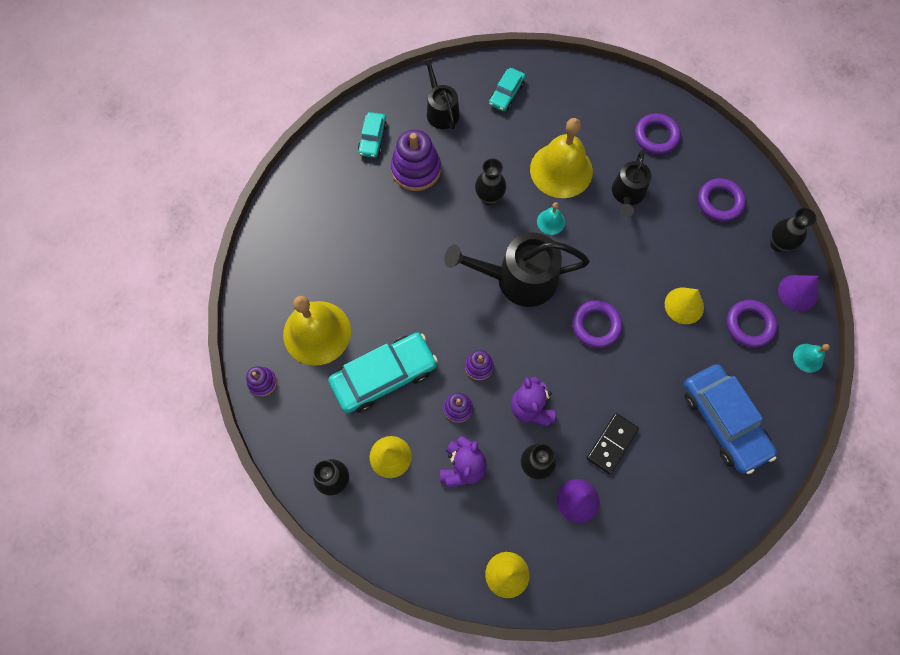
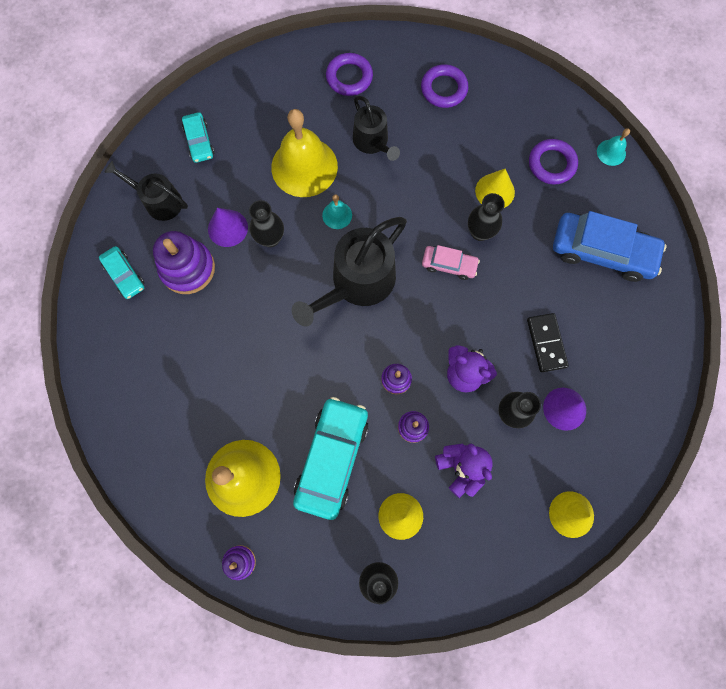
camera: 45 degrees left, 5 degrees up
purple ring [572,300,622,348] -> pink car [422,245,480,280]
black vase [770,208,816,252] -> black vase moved to [468,193,505,241]
purple cone [778,275,819,311] -> purple cone moved to [208,208,248,247]

